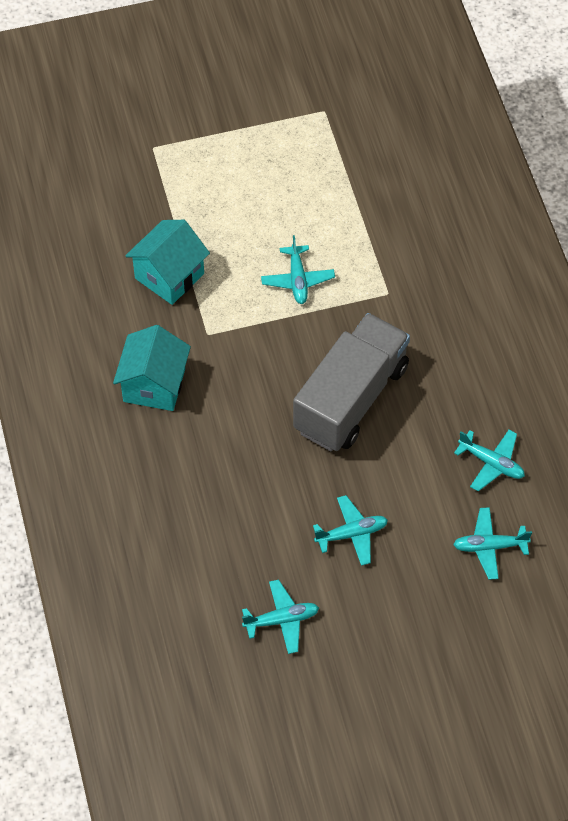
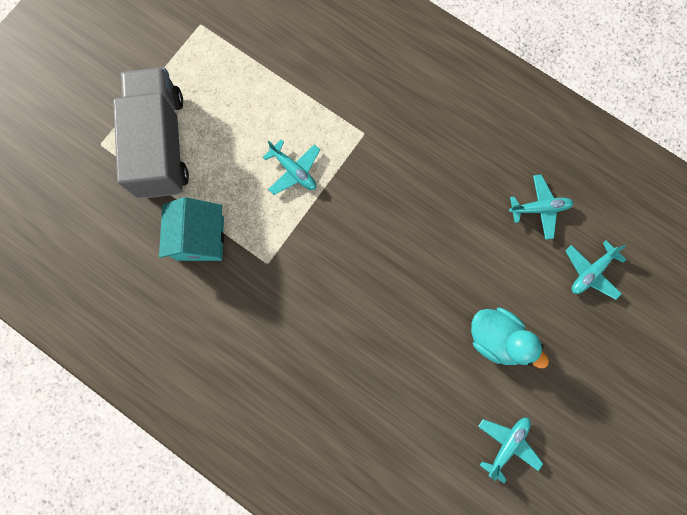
camera: 40 degrees left, 20 degrees up
turquoise house [113,325,191,411] -> none
grey truck [293,313,410,451] -> grey truck moved to [113,68,189,198]
turquoise plane [313,495,388,566] -> turquoise duck [471,307,549,368]

